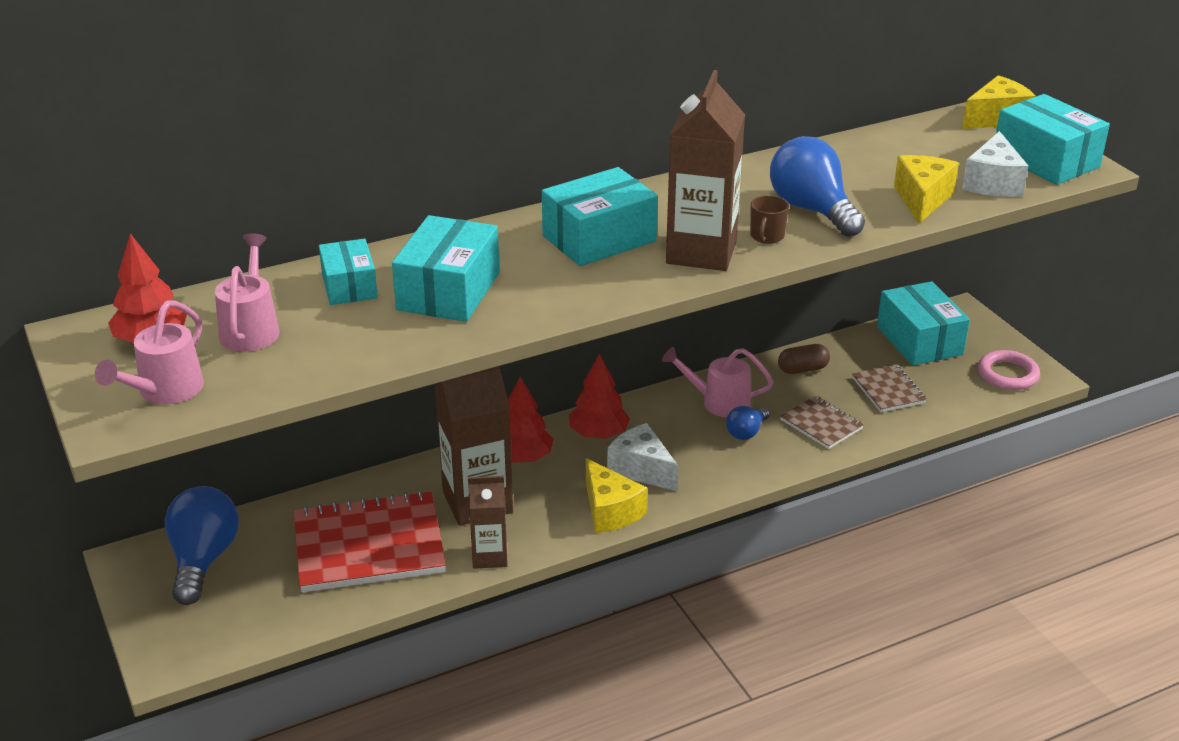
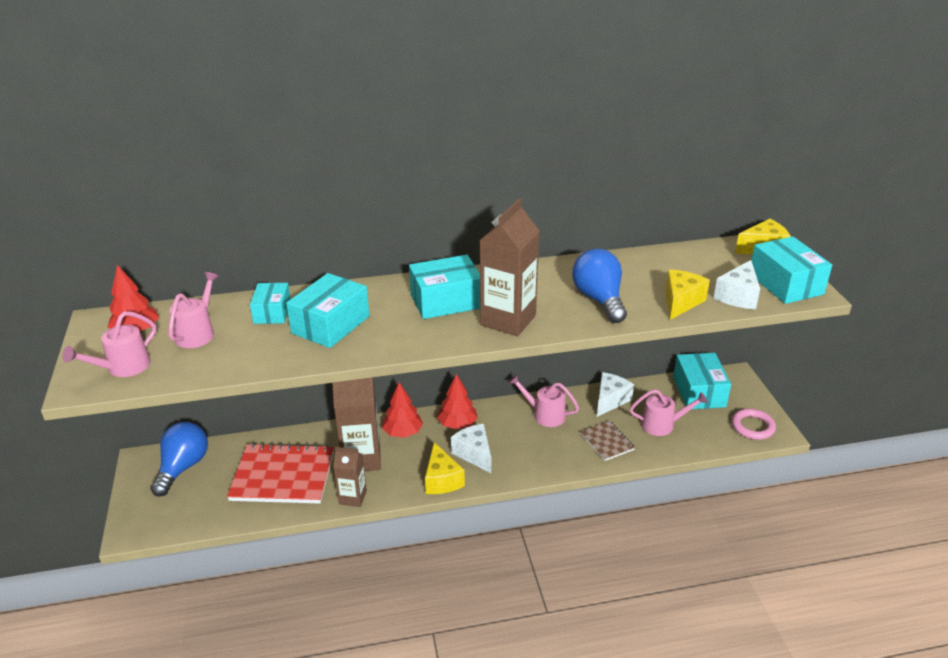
camera: 15 degrees right, 0 degrees up
blue light bulb [726,406,770,440] -> none
brown mug [750,195,789,244] -> none
brown capsule [778,344,830,374] -> white cheese [597,372,634,417]
brown notebook [852,365,927,412] -> pink watering can [630,389,708,436]

